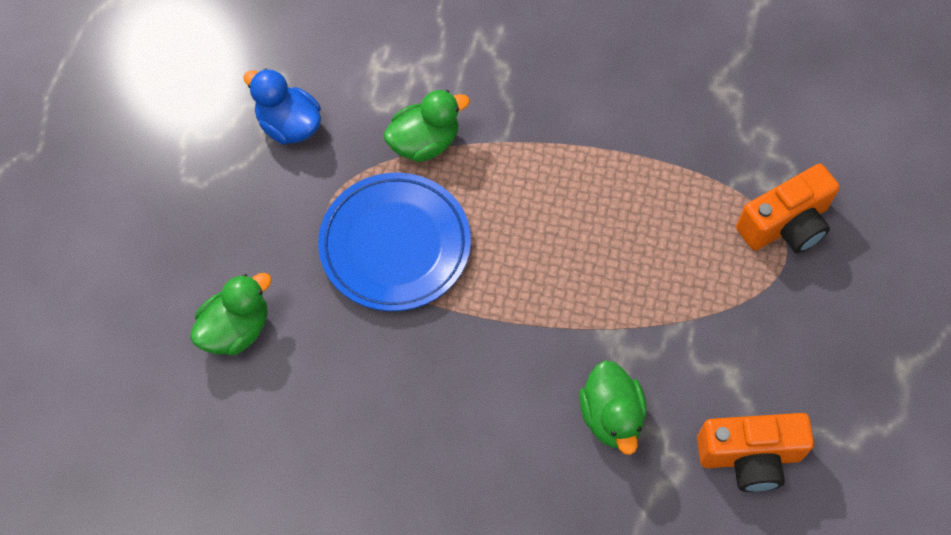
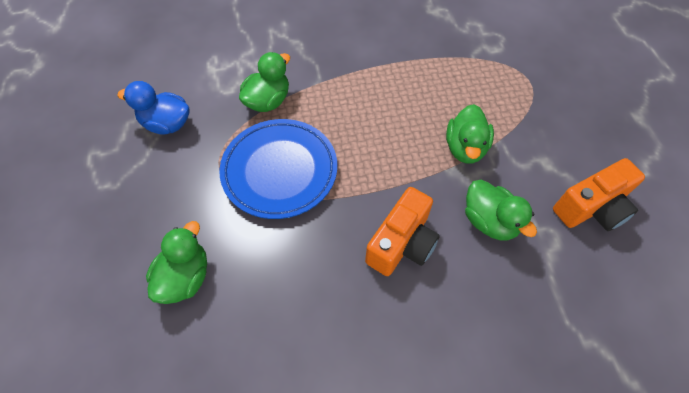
camera: 25 degrees left, 5 degrees down
orange camera [736,164,840,253] -> orange camera moved to [365,187,440,276]
none -> green duck [446,104,494,164]

